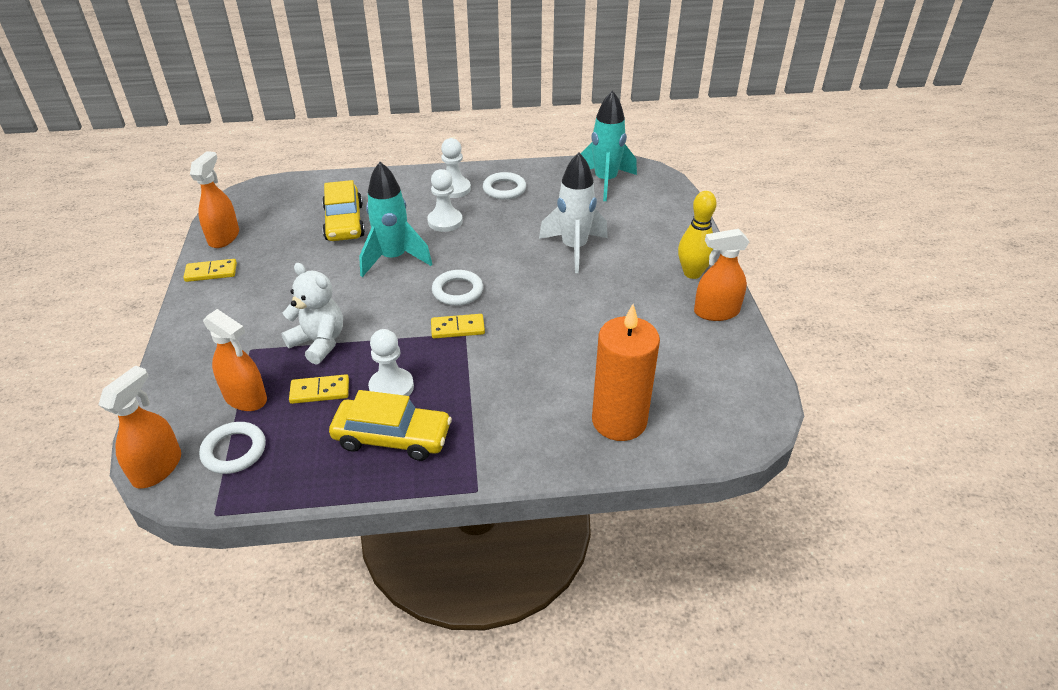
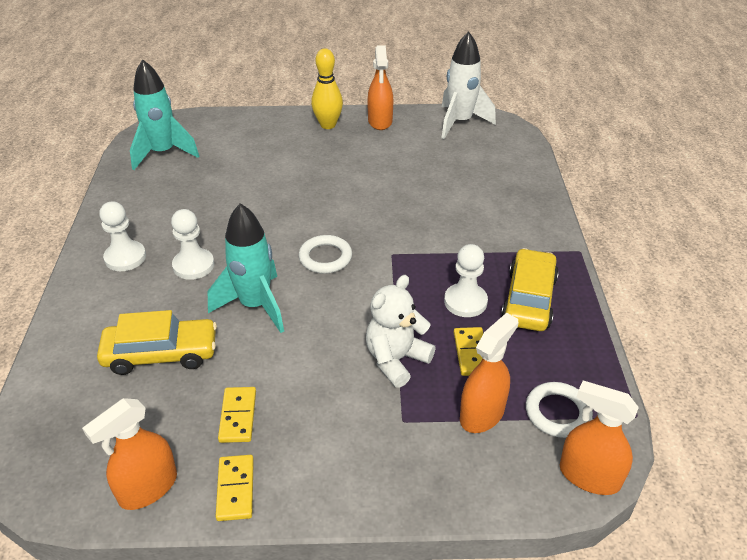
camera: 85 degrees left, 0 degrees up
orange spray bottle [190,151,239,248] -> orange spray bottle turned 60 degrees counterclockwise [82,398,177,510]
yellow domino [431,314,485,338] -> yellow domino moved to [218,387,256,443]
white ring [483,172,526,200] -> none
white rocket [539,153,608,273] -> white rocket moved to [441,31,496,139]
orange candle [592,304,660,441] -> none

